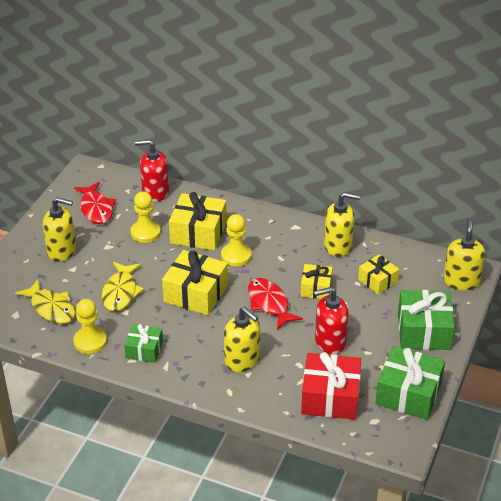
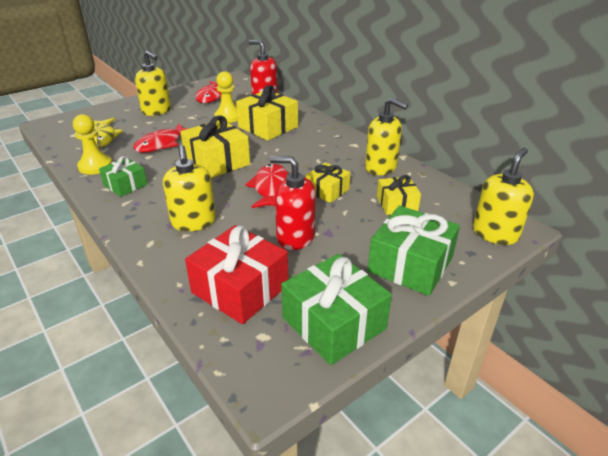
camera: 30 degrees right, 5 degrees down
yellow fish [102,262,144,311] -> red fish [133,123,189,153]
yellow pawn [221,214,252,266] -> none

